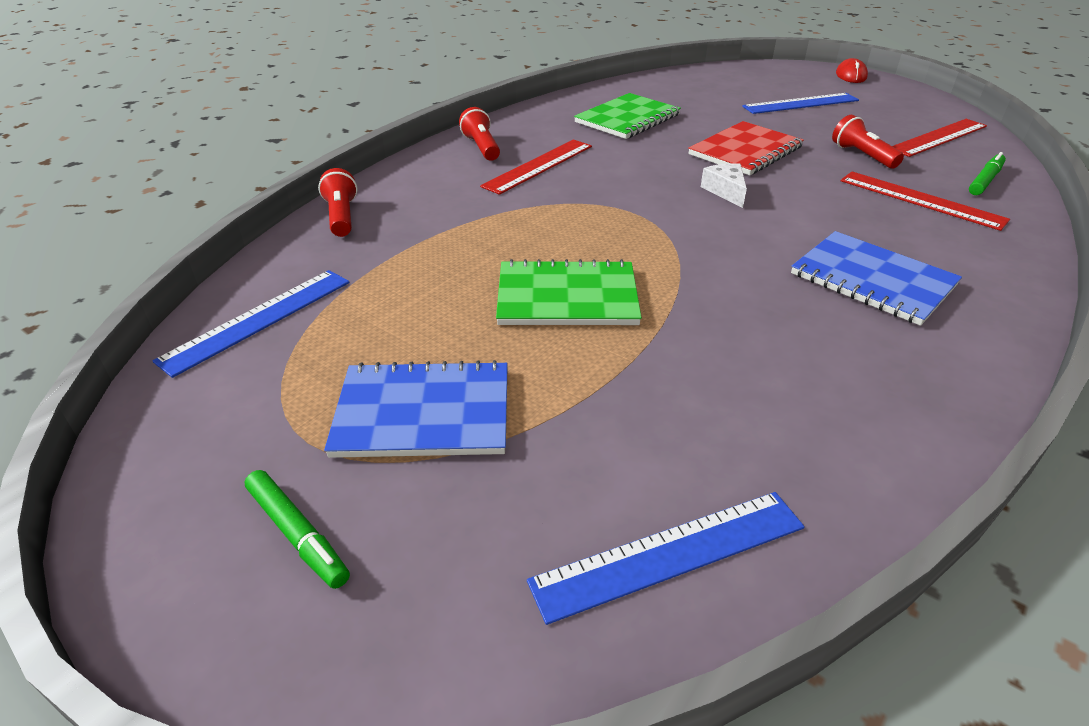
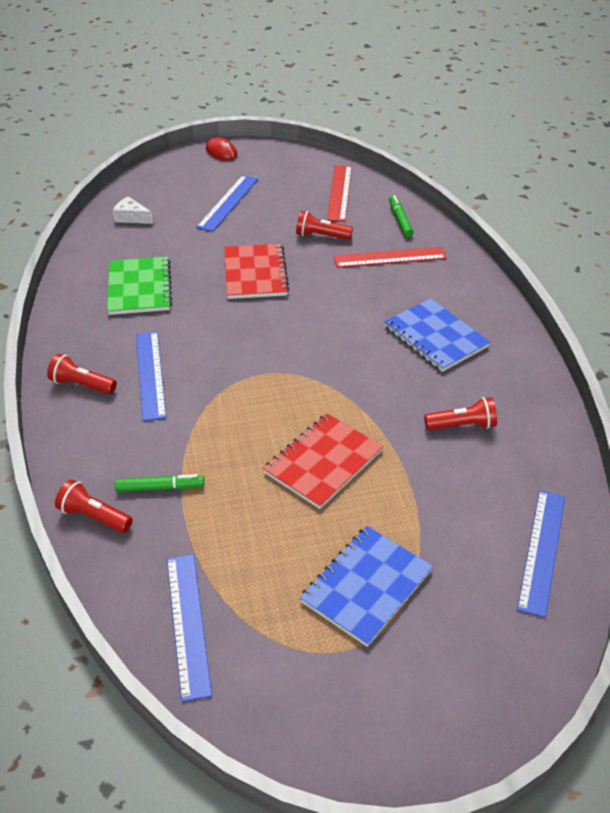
camera: 50 degrees left, 5 degrees up
green marker [245,470,350,589] -> green marker moved to [115,474,204,492]
red ruler [480,140,592,195] -> blue ruler [136,332,166,421]
green notebook [496,259,642,325] -> red notebook [263,413,383,509]
white cheese [701,163,747,208] -> white cheese moved to [113,196,153,224]
blue notebook [791,231,962,326] -> blue notebook turned 60 degrees clockwise [384,298,490,372]
none -> red flashlight [424,397,497,430]

